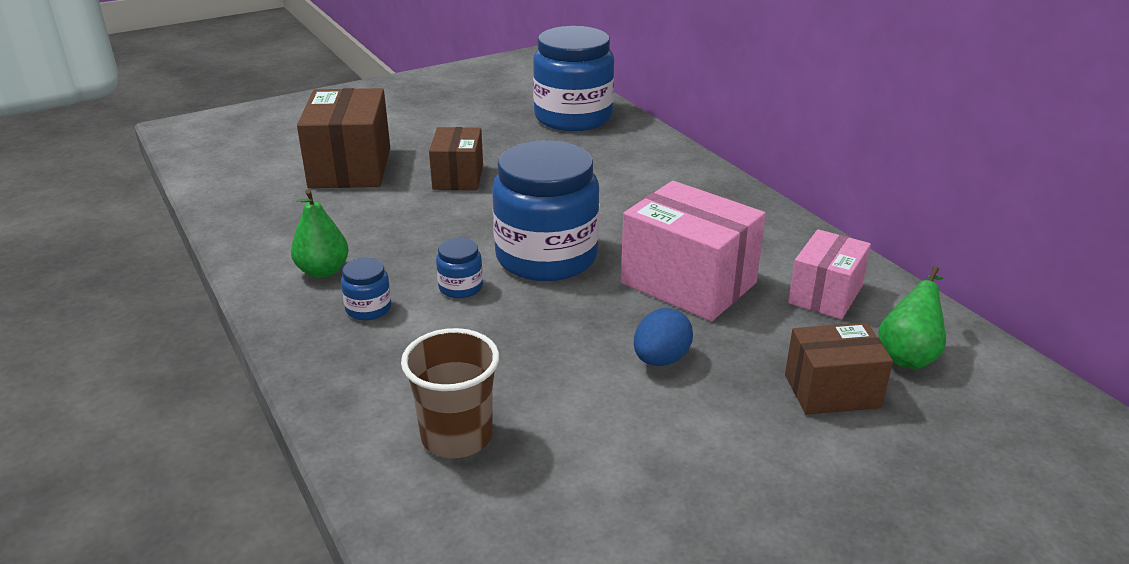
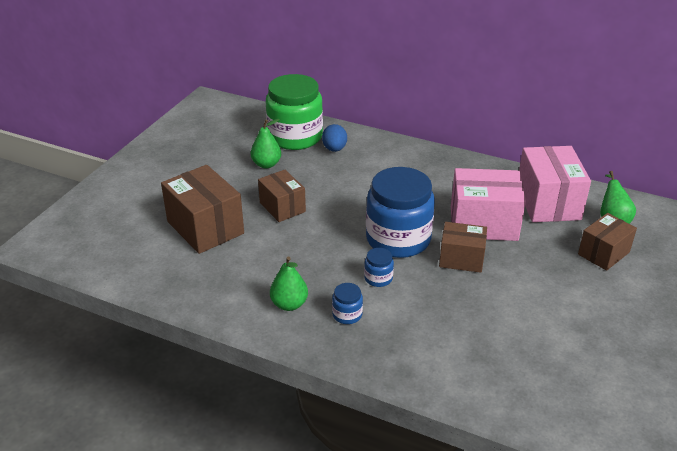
camera: 35 degrees left, 5 degrees up
brown cup [401,328,499,458] -> none
blue jar [533,26,614,131] -> green jar [266,74,323,150]
blue egg [634,308,693,366] -> blue egg moved to [322,124,347,152]
pink box [788,229,871,319] -> pink box [519,146,591,222], size x1.61
none -> green pear [251,119,281,169]
none -> brown box [439,222,487,273]

